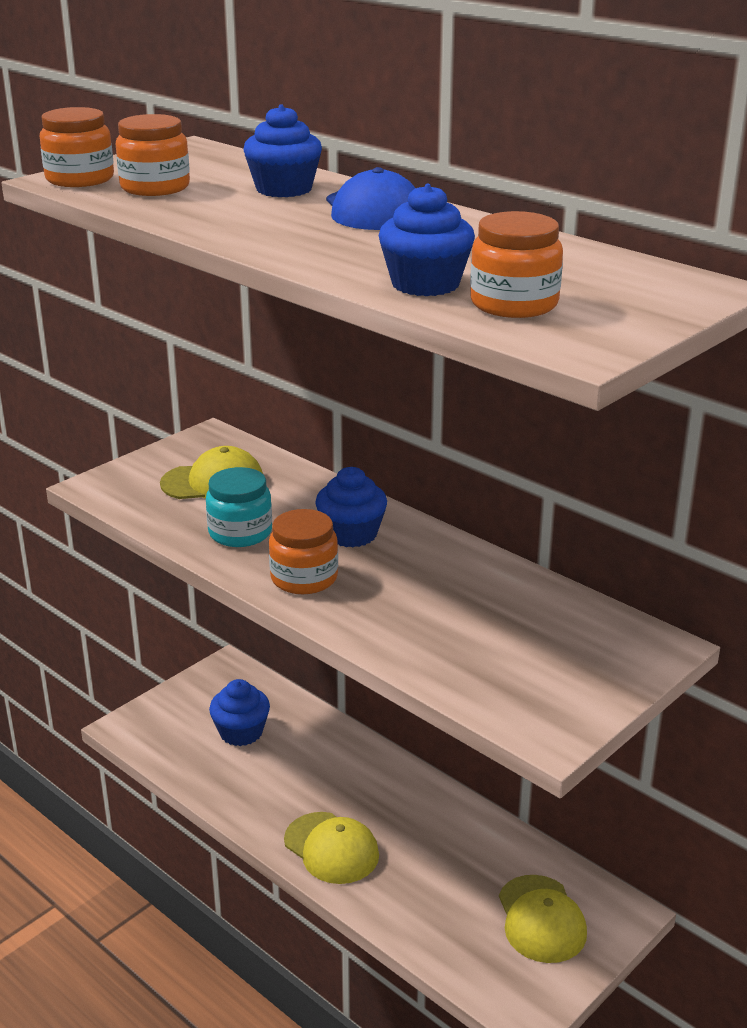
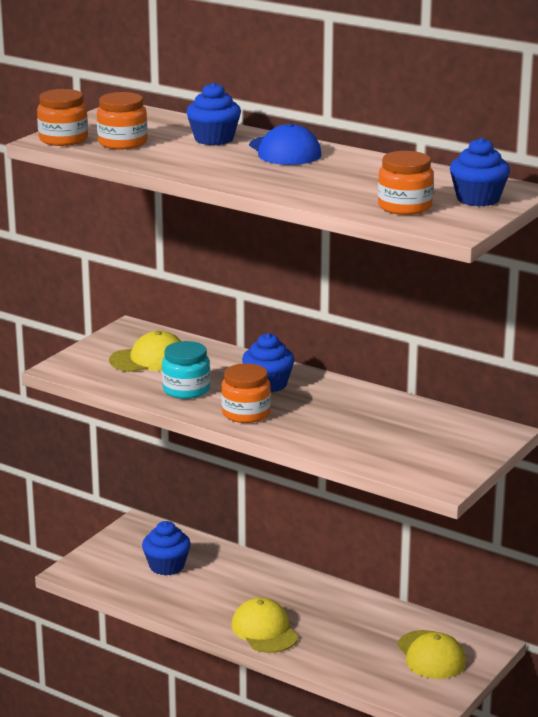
camera: 10 degrees left, 5 degrees down
yellow cap [284,812,379,884] -> yellow cap turned 150 degrees counterclockwise [231,598,298,653]
blue cupcake [379,184,475,296] -> blue cupcake moved to [450,138,510,207]

